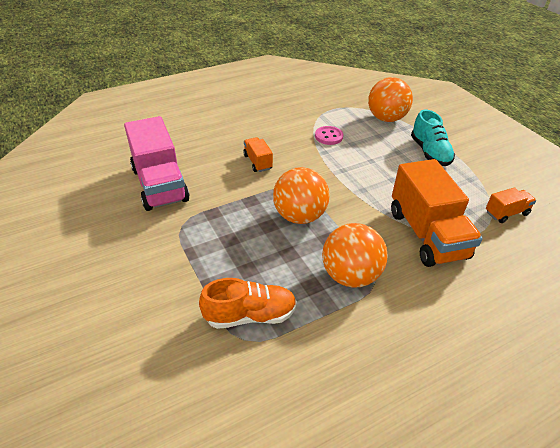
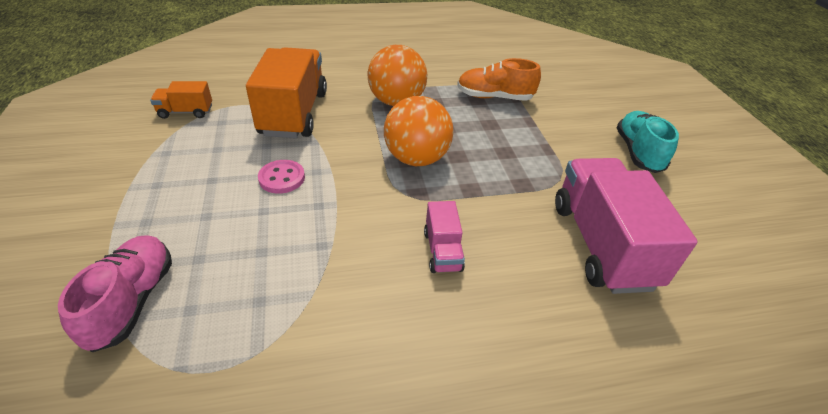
camera: 165 degrees left, 0 degrees up
orange truck [243,137,273,172] -> pink truck [424,201,465,273]
pink button [315,126,343,145] -> pink button moved to [258,160,305,194]
orange ball [368,77,413,122] -> pink shoe [58,235,172,352]
turquoise shoe [411,110,455,166] -> turquoise shoe moved to [616,111,679,173]

